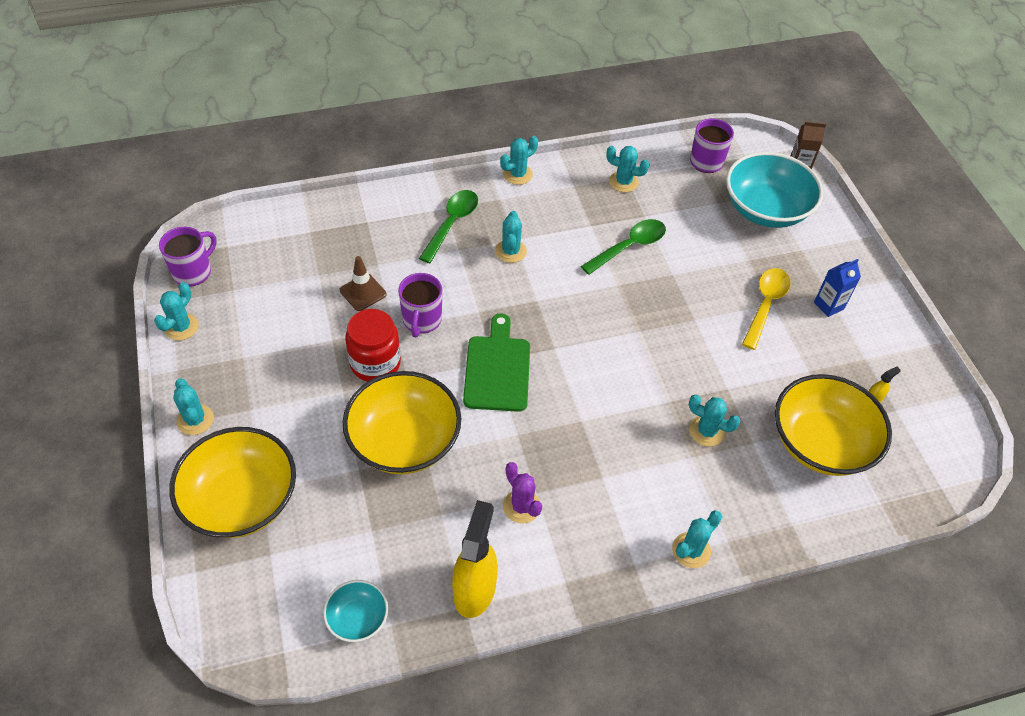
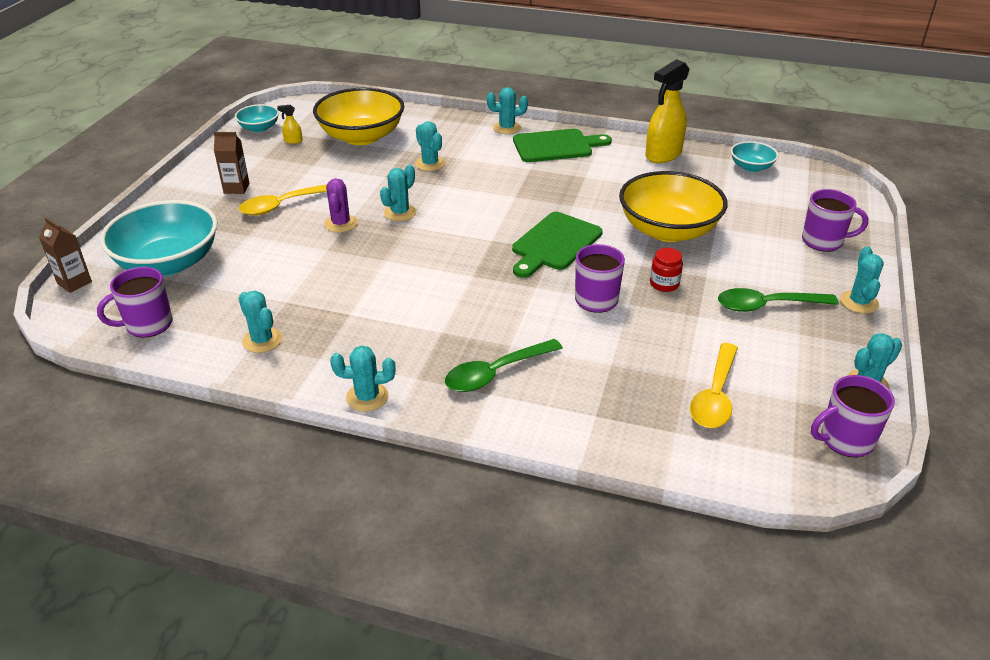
camera: 145 degrees left, 15 degrees down
yellow bowl [169,427,296,538] -> purple mug [802,189,868,252]
brown traffic cone [340,256,386,311] -> none
red jar [345,309,401,382] -> red jar [650,248,683,292], size x0.56
turquoise cactus [495,211,527,263] -> turquoise cactus moved to [380,165,416,221]
purple cactus [503,462,542,524] -> purple cactus moved to [324,178,357,232]
green spoon [581,219,666,275] -> green spoon moved to [718,288,839,312]
blue carton [814,259,861,317] -> brown carton [214,132,250,194]
none -> turquoise bowl [235,104,279,132]
none -> green cutting board [513,129,612,162]
none -> yellow spoon [690,343,738,428]

